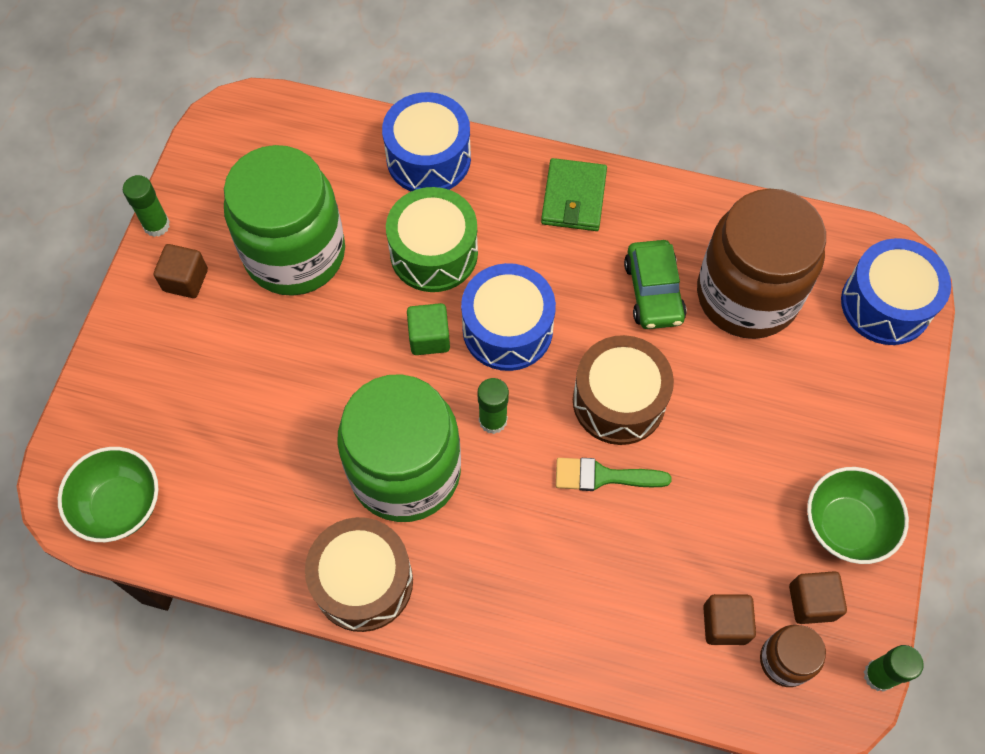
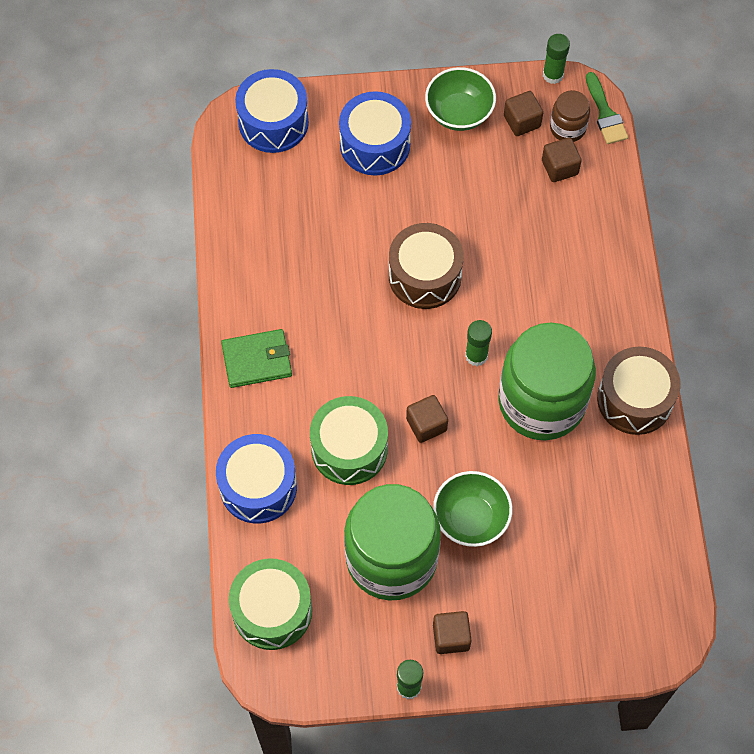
camera: 110 degrees left, 0 degrees up
green bowl [58,447,158,542] -> green bowl moved to [433,471,513,547]
green cube [407,303,450,355] -> brown cube [406,395,448,443]
blue drum [461,263,556,371] -> blue drum moved to [339,91,411,176]
green brush [556,458,671,491] -> green brush moved to [586,72,628,144]
green car [624,240,687,329] -> none
brown jar [697,189,826,339] -> none
none -> green drum [229,558,312,650]

